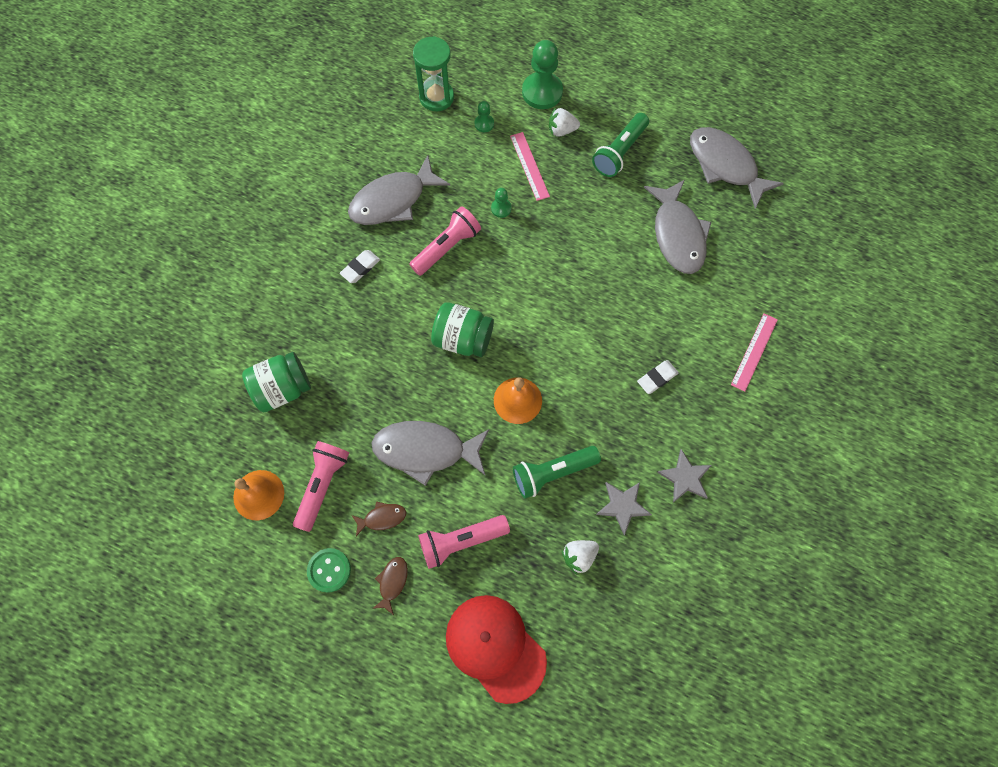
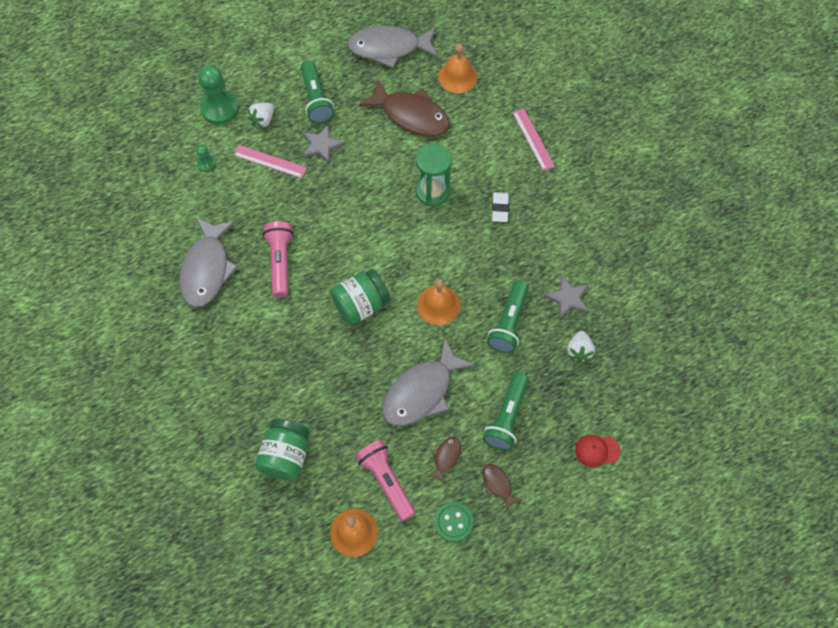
camera: 50 degrees left, 5 degrees down
white eraser [340,250,380,283] -> none
green hourglass [413,36,454,111] -> green hourglass moved to [416,143,452,206]
pink flashlight [418,515,510,569] -> green flashlight [483,373,529,451]
red cap [446,595,547,704] -> red cap [575,435,621,467], size x0.47
green pawn [491,188,512,218] -> none
grey fish [644,180,711,274] -> brown fish [358,78,450,136]
grey star [657,449,712,502] -> grey star moved to [303,125,345,164]
none -> orange bell [438,43,478,93]

